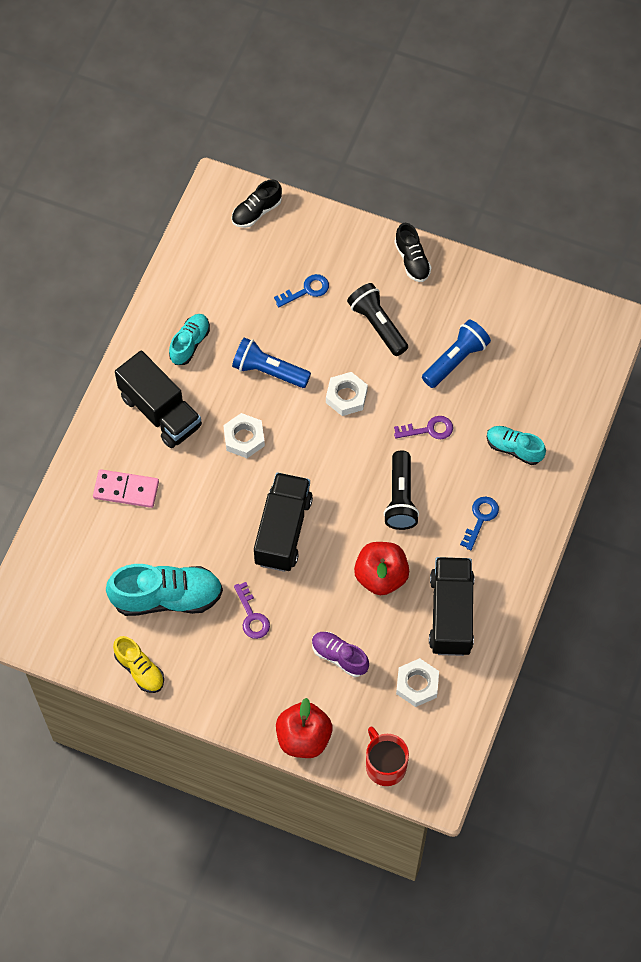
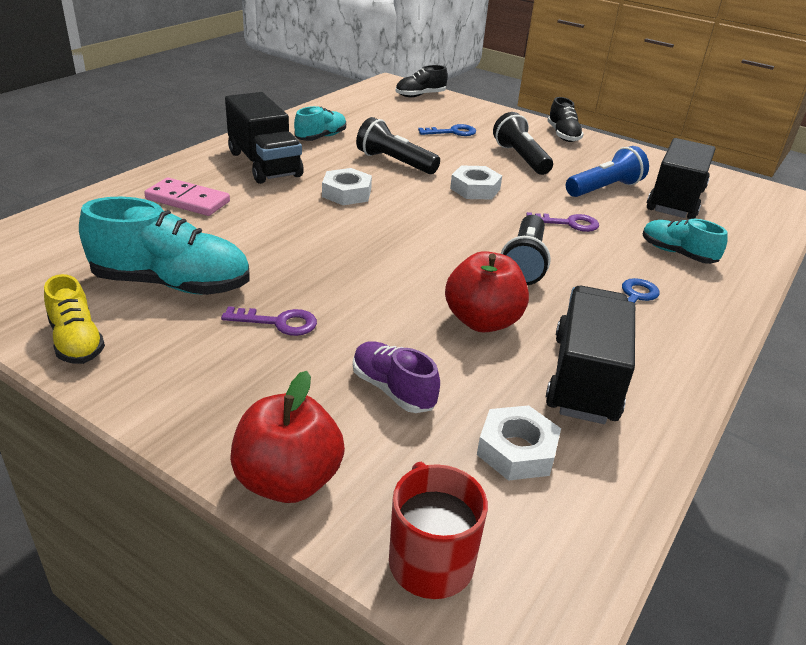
camera: 10 degrees right, 30 degrees down
blue flashlight [232,337,311,388] -> black flashlight [356,117,440,174]
purple key [234,582,270,639] -> purple key turned 75 degrees counterclockwise [221,306,317,336]
black truck [254,473,313,572] -> black truck moved to [647,138,715,219]

